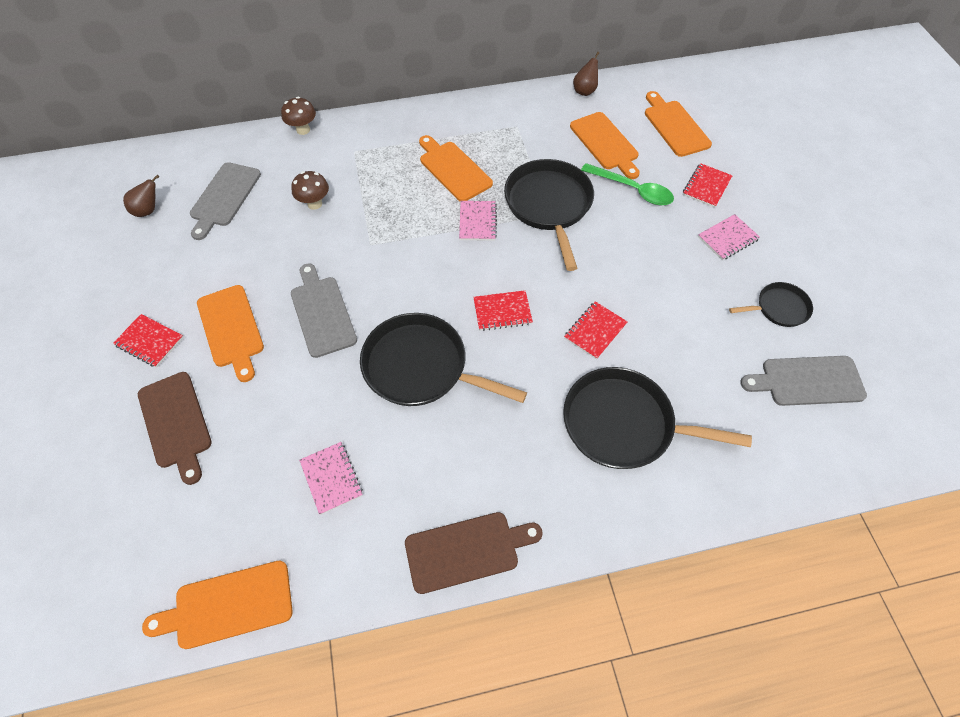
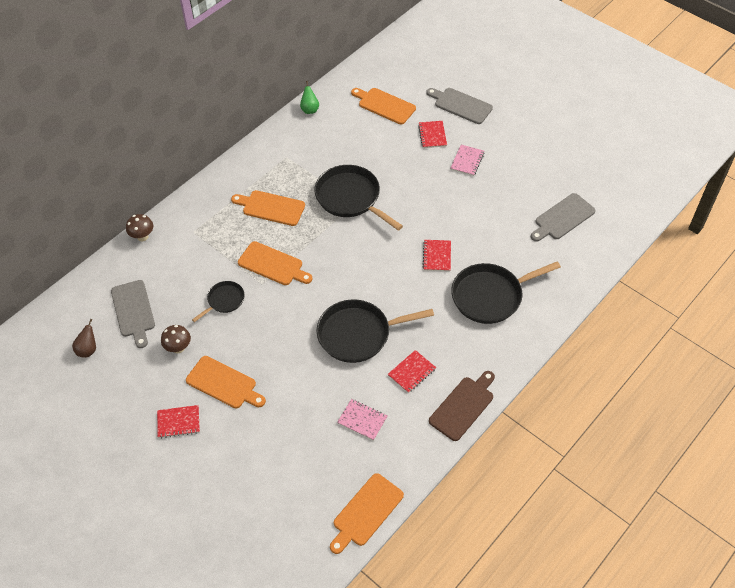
camera: 35 degrees left, 5 degrees down
brown cutting board [138,372,212,485] -> none
brown mushroom [291,171,329,210] -> brown mushroom moved to [161,325,191,353]
grey cutting board [291,263,357,358] -> grey cutting board moved to [426,88,493,124]
pink notebook [459,201,497,241] -> none
red notebook [473,290,533,331] -> red notebook moved to [388,350,436,393]
orange cutting board [570,112,640,179] -> orange cutting board moved to [238,241,313,285]
brown pear [573,52,599,96] -> green pear [300,81,319,114]
green spoon [581,163,674,205] -> none
black pan [729,282,813,327] -> black pan moved to [192,281,245,322]

